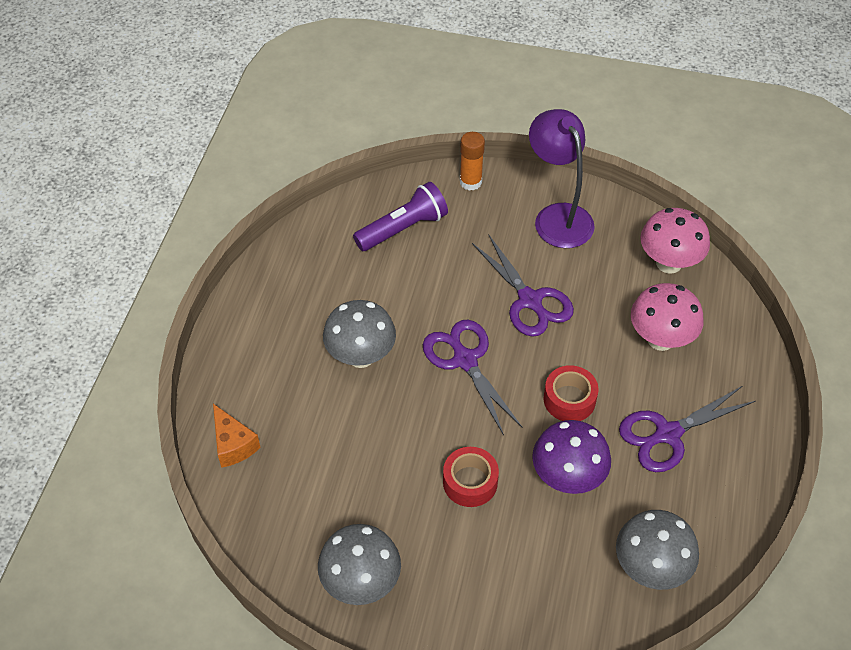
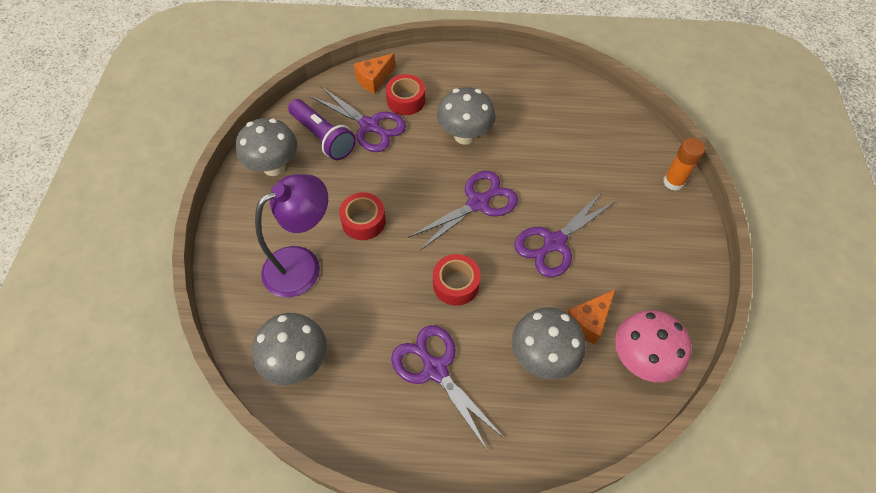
camera: 80 degrees right, 5 degrees up
purple flashlight [353,182,448,251] -> purple flashlight moved to [288,99,356,160]
purple lamp [529,109,595,248] -> purple lamp moved to [255,174,328,297]
purple mushroom [532,420,611,494] -> none
pink mushroom [631,283,704,351] -> grey mushroom [512,308,586,379]
none -> purple scissors [310,87,406,152]
none -> red tape [386,74,425,115]
none -> orange cheese [567,289,616,345]

